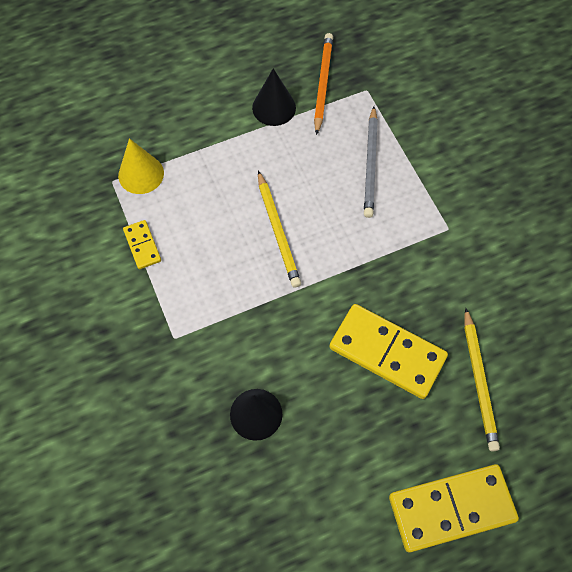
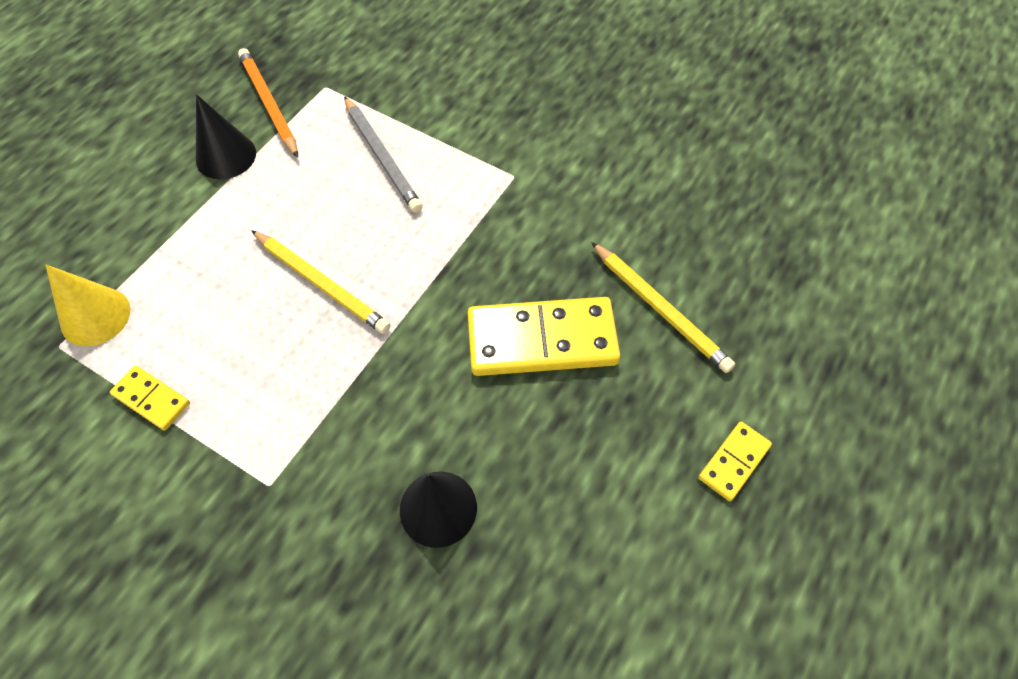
camera: 35 degrees left, 5 degrees down
yellow domino [389,464,519,552] -> yellow domino [699,422,772,501], size x0.49

